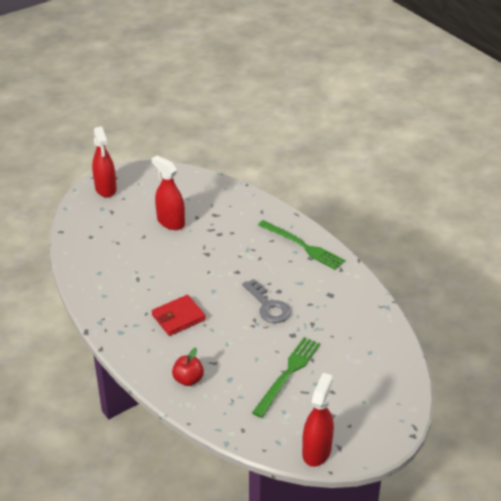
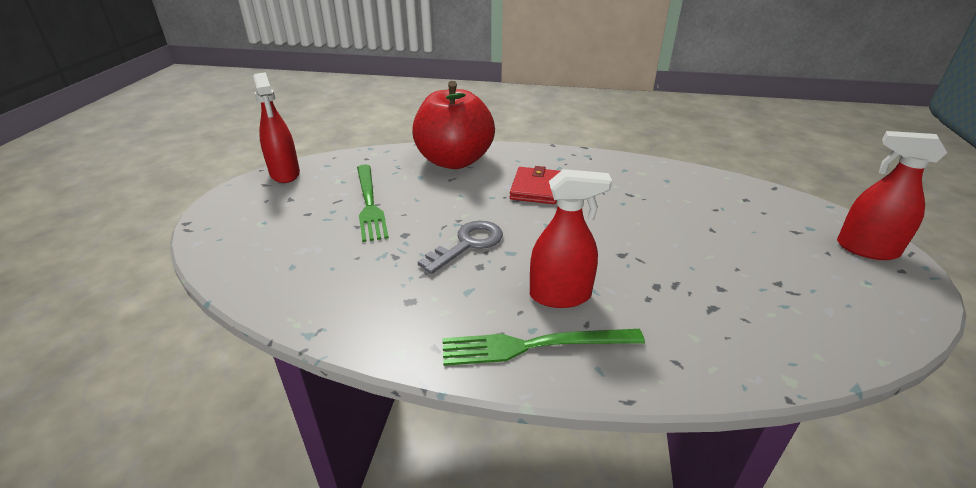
camera: 135 degrees right, 5 degrees down
red spray bottle [152,156,185,230] -> red spray bottle moved to [530,169,612,308]
red apple [172,348,204,386] -> red apple [412,81,495,169], size x2.35
grey key [242,279,291,323] -> grey key turned 120 degrees clockwise [418,221,503,274]

